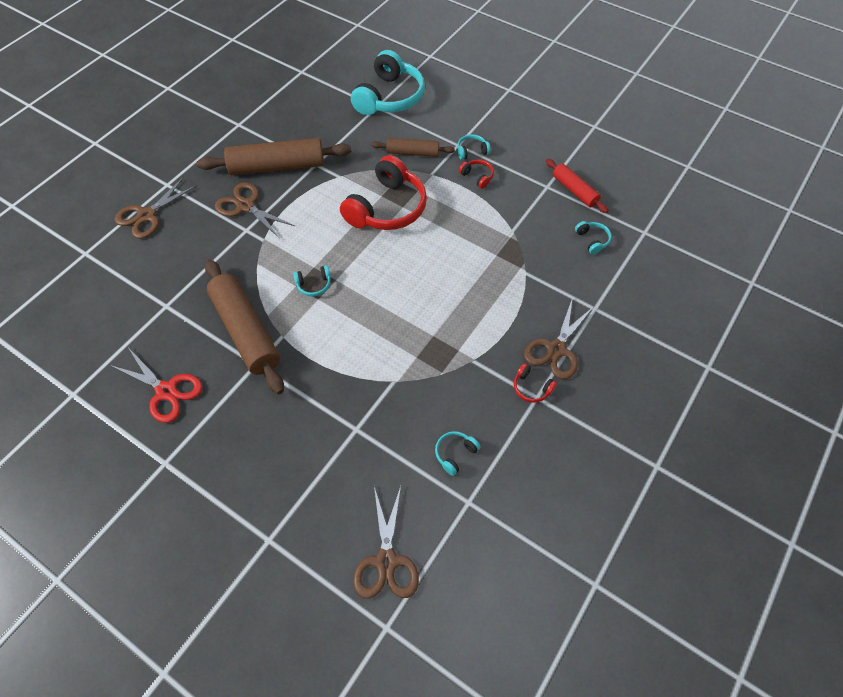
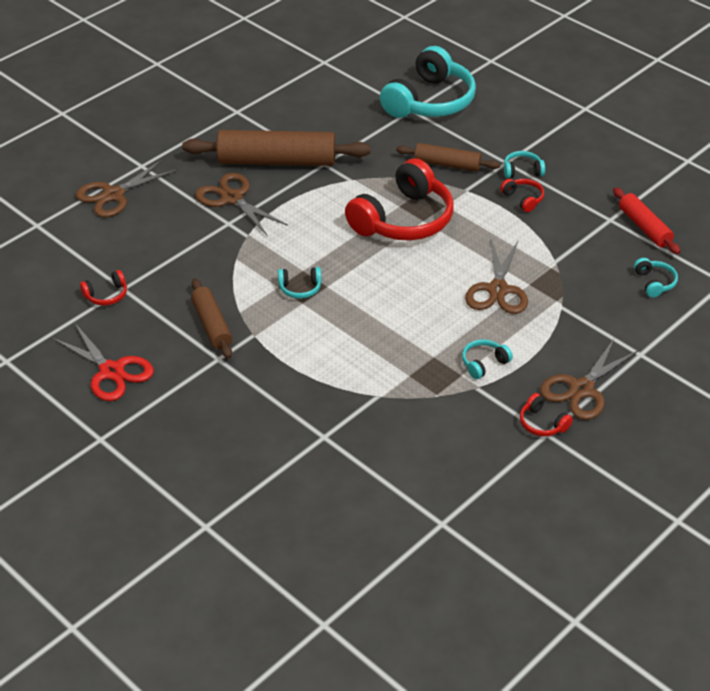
camera: 10 degrees right, 15 degrees down
brown rolling pin [205,259,284,395] -> brown rolling pin [191,278,232,359], size x0.56
brown scissors [353,486,419,599] -> brown scissors moved to [465,238,528,314]
turquoise headphones [435,431,481,476] -> turquoise headphones moved to [462,339,513,379]
none -> red headphones [80,270,127,306]

